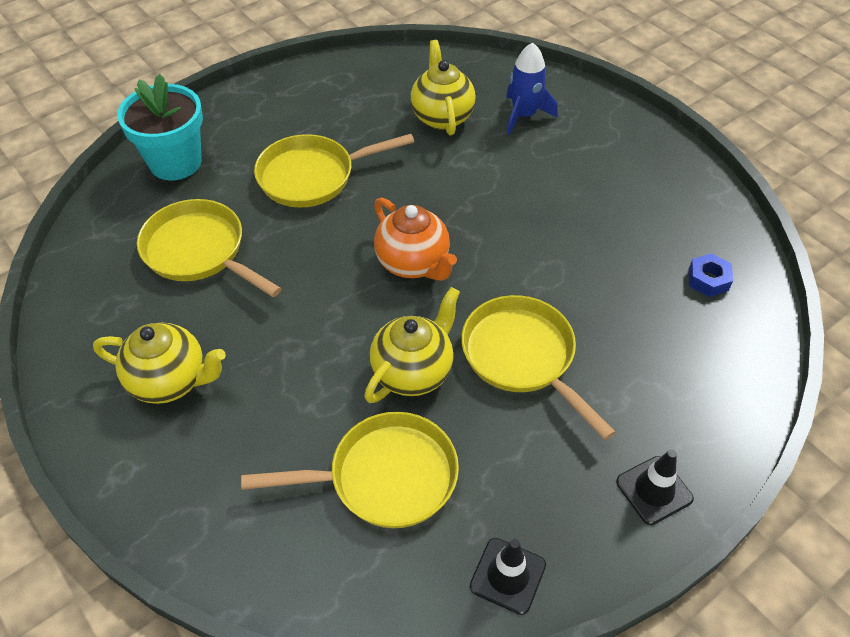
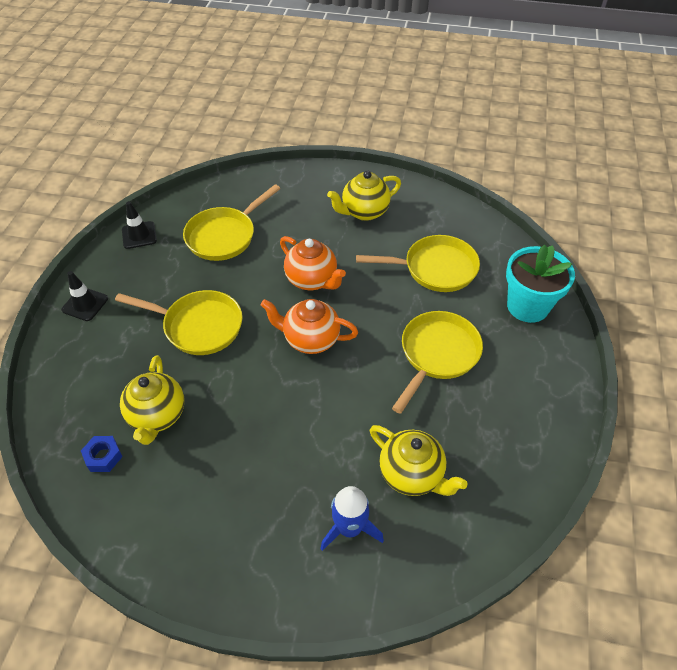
camera: 140 degrees right, 0 degrees up
yellow teapot [364,287,460,403] -> yellow teapot moved to [120,355,184,445]
none -> orange teapot [280,236,346,290]

